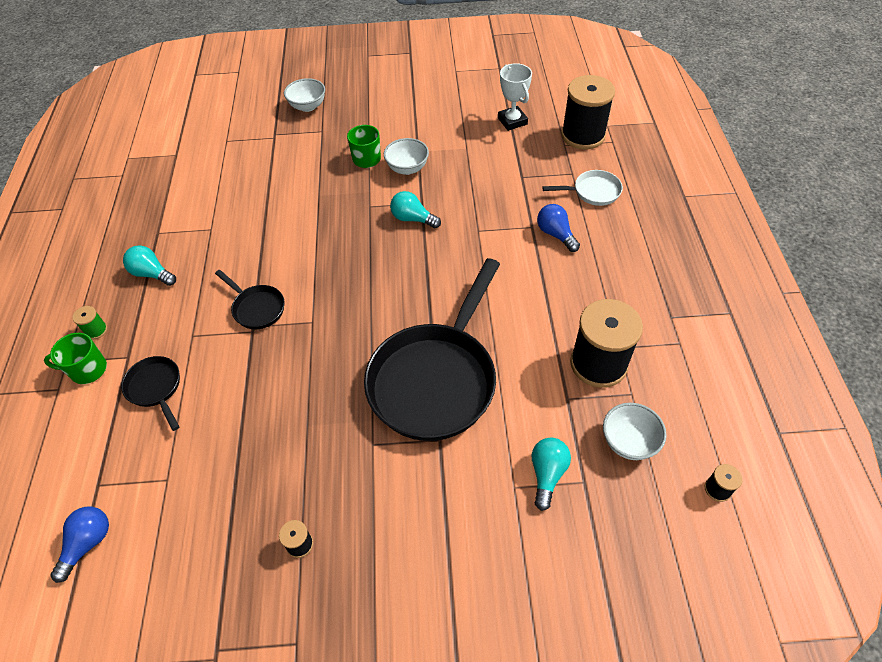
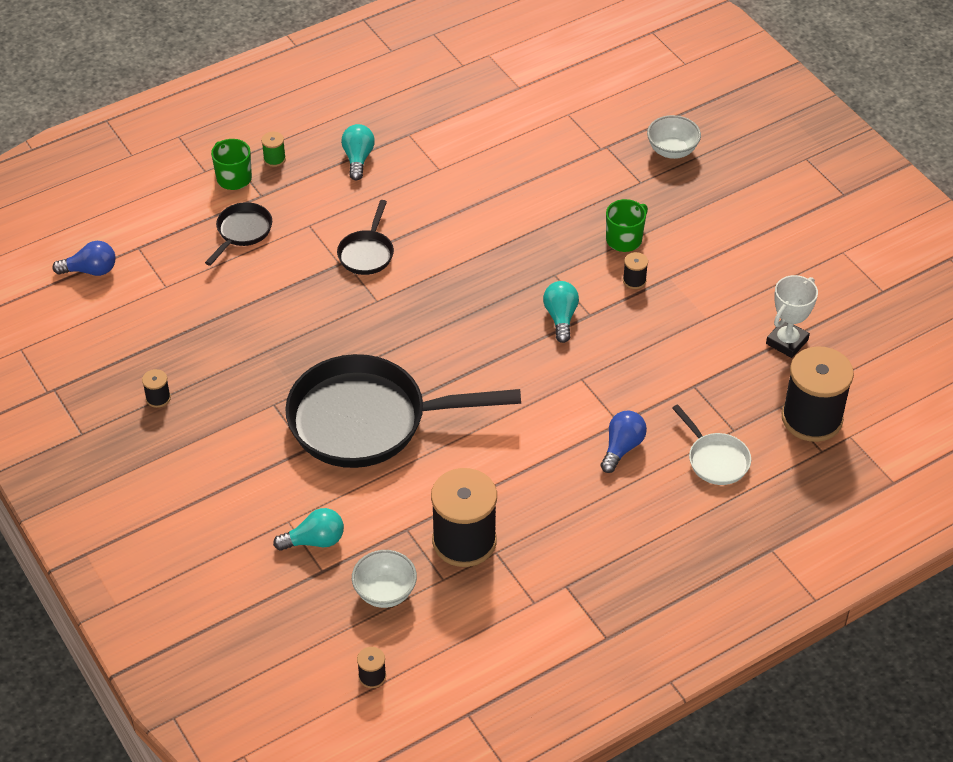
camera: 60 degrees right, 5 degrees down
white bowl [384,138,429,175] -> black spool [623,252,648,289]

